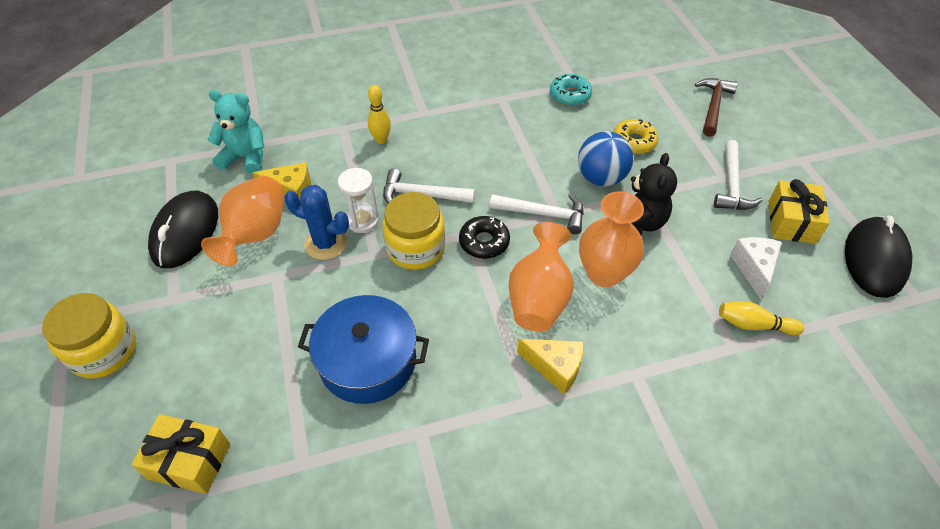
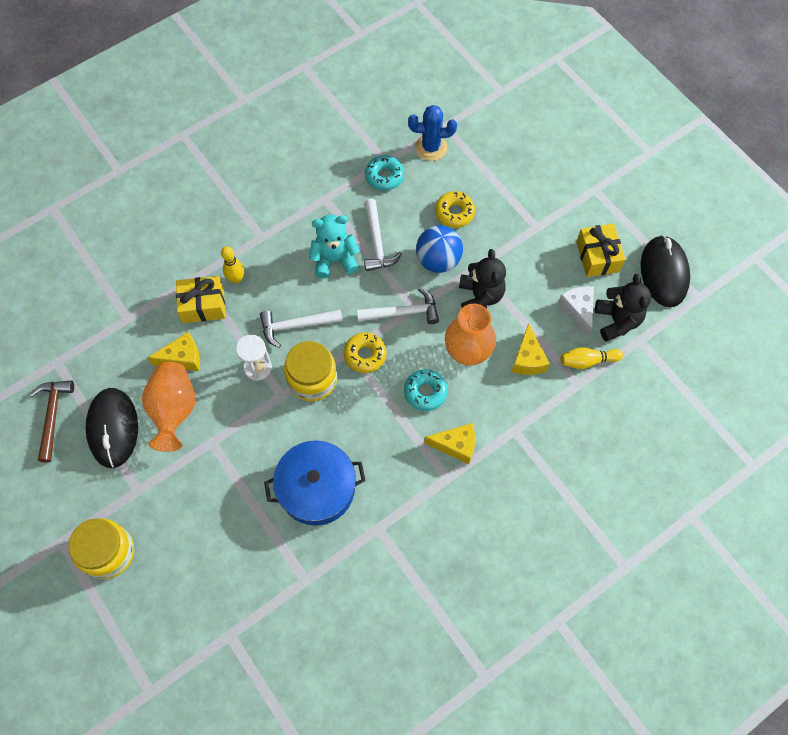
camera: 20 degrees left, 15 degrees up
yellow gift [131,414,230,494] -> yellow gift moved to [176,276,225,323]
turquoise teddy bear [208,90,265,174] -> turquoise teddy bear moved to [309,215,360,278]
blue cactus [284,185,349,260] -> blue cactus moved to [408,105,457,161]
black donut [459,216,510,259] -> yellow donut [344,333,386,373]
orange vase [509,222,574,332] -> turquoise donut [404,369,448,411]
brown hammer [695,78,738,137] -> brown hammer moved to [30,380,74,463]
white hammer [714,140,763,210] -> white hammer moved to [364,199,402,271]
none -> yellow cheese [512,323,550,375]
none -> black teddy bear [595,274,651,341]

